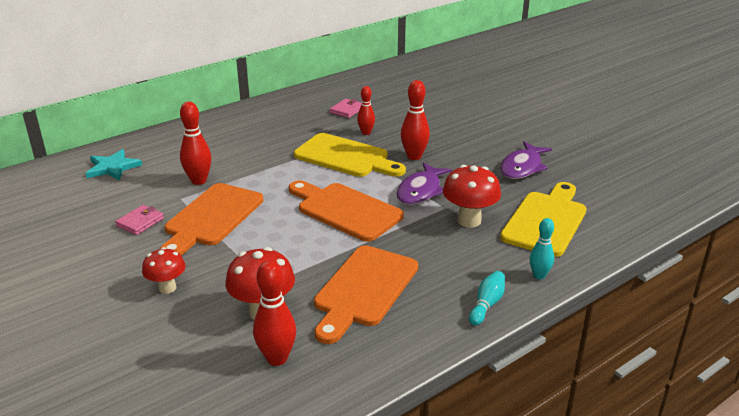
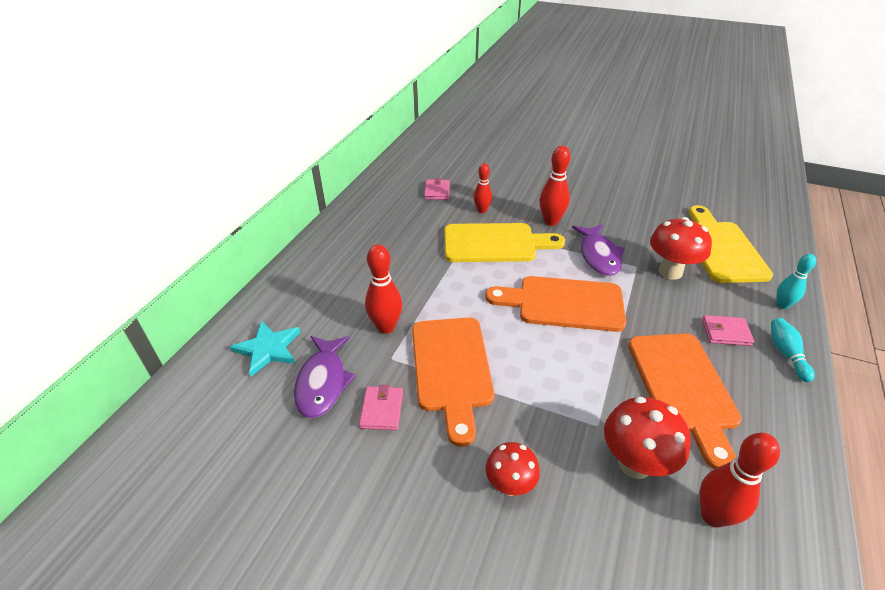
camera: 30 degrees left, 10 degrees up
purple fish [500,141,552,179] -> purple fish moved to [294,336,356,418]
none -> pink wallet [702,315,755,346]

